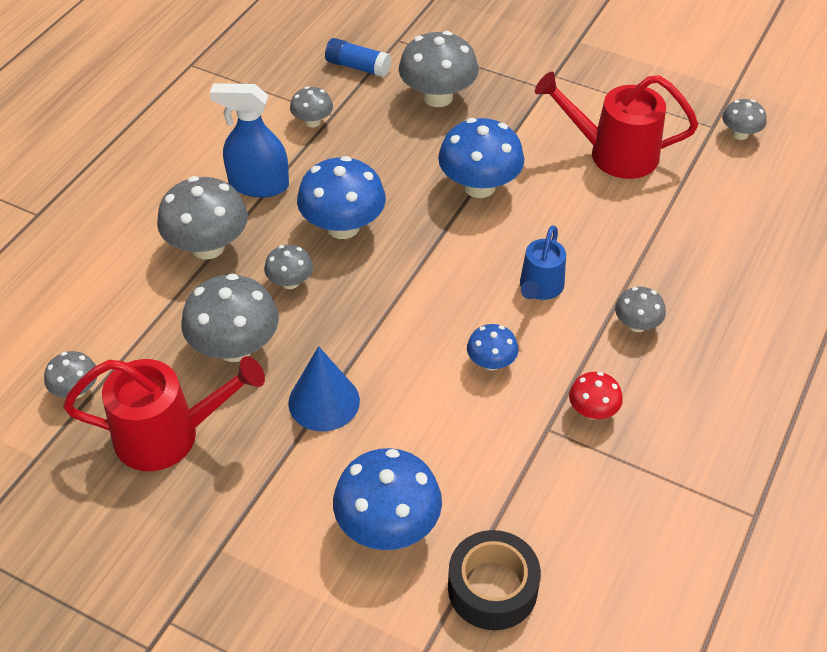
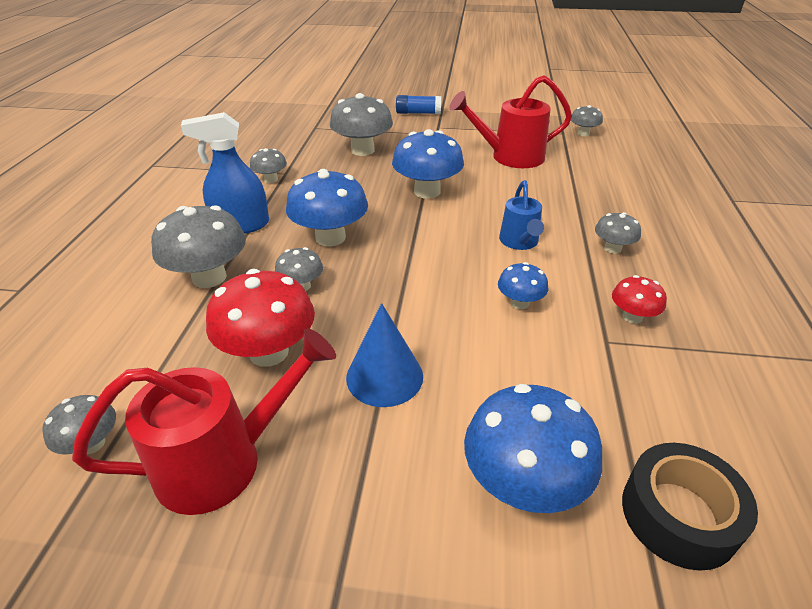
camera: 20 degrees left, 10 degrees down
grey mushroom [181,274,279,362] -> red mushroom [206,269,315,367]
blue glue stick [325,38,391,78] -> blue glue stick moved to [396,95,441,114]

